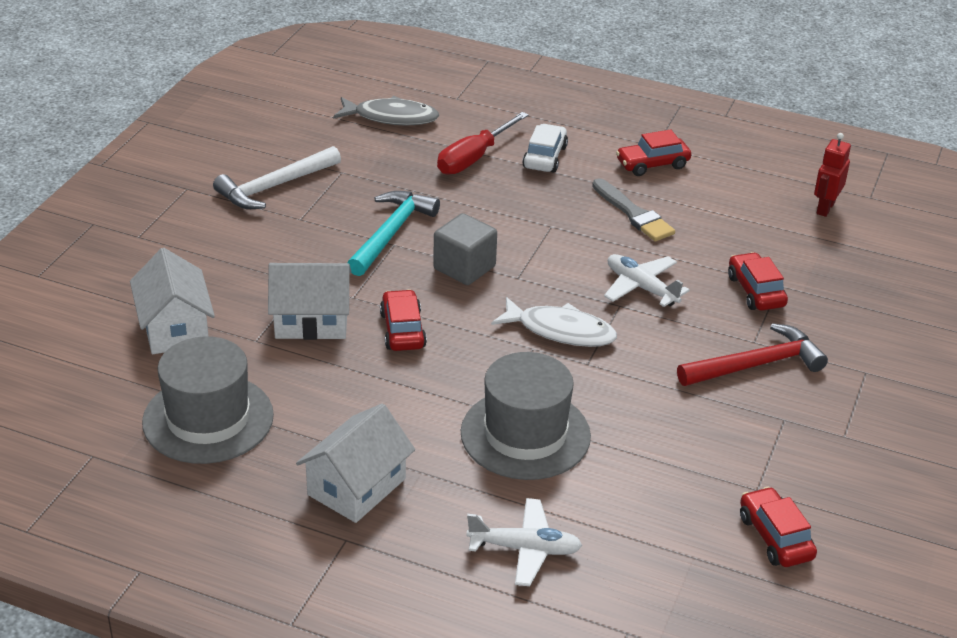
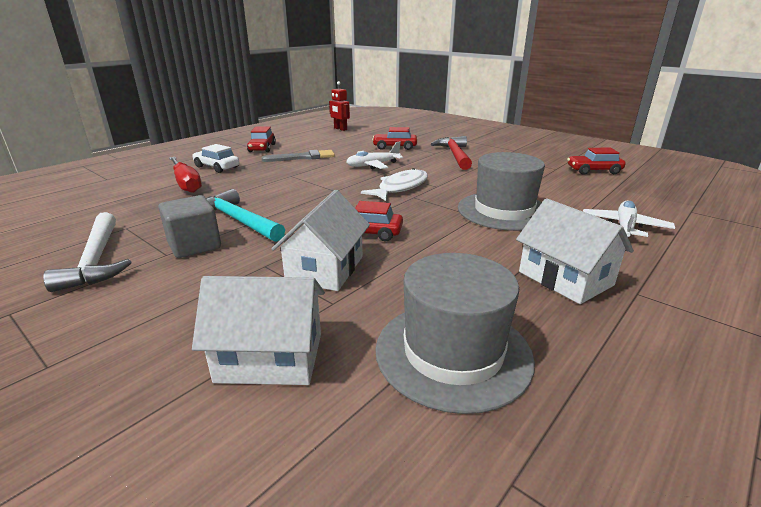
camera: 70 degrees left, 10 degrees down
grey fish [333,96,439,126] -> none
grey cube [433,213,497,285] -> grey cube moved to [158,195,221,258]

